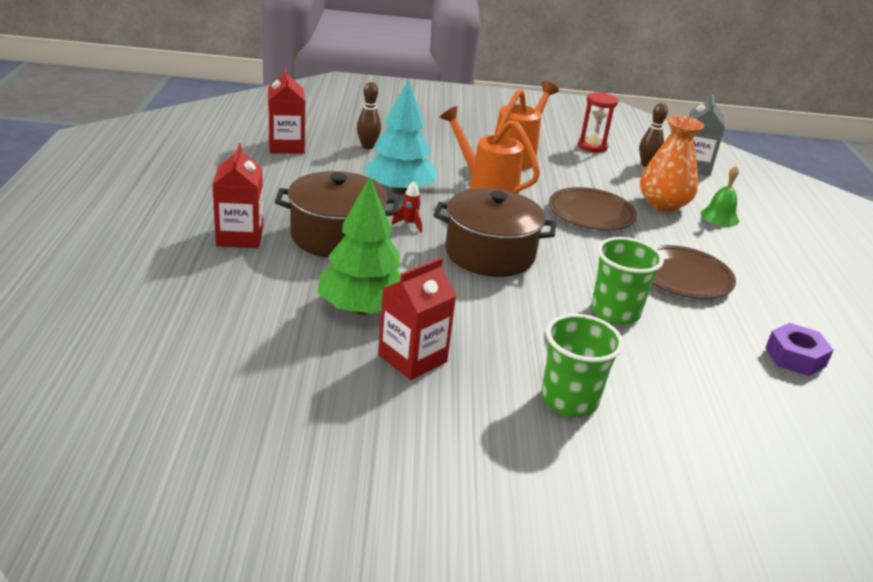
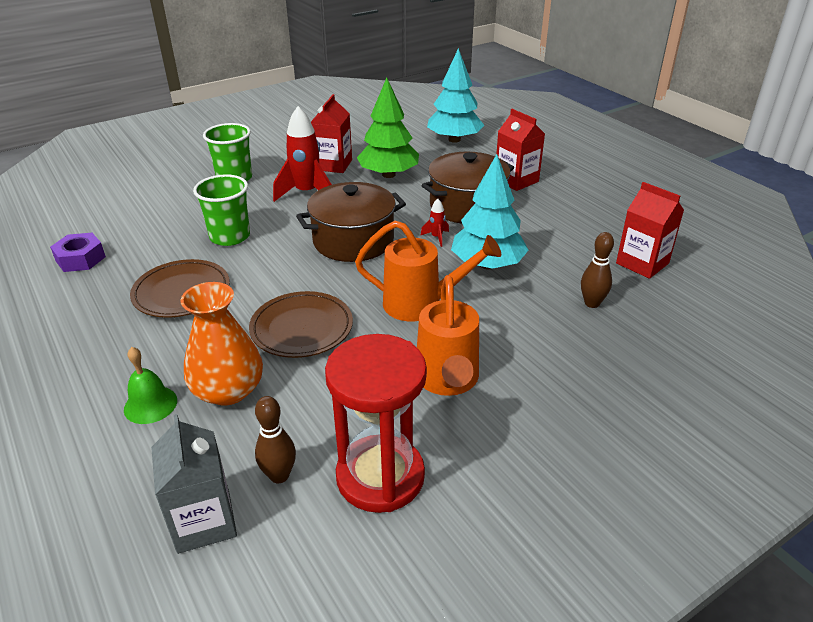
camera: 150 degrees right, 5 degrees up
red hourglass [578,92,618,153] -> red hourglass [325,334,427,513], size x1.71
none -> red rocket [273,106,332,202]
none -> turquoise tree [427,48,484,143]

